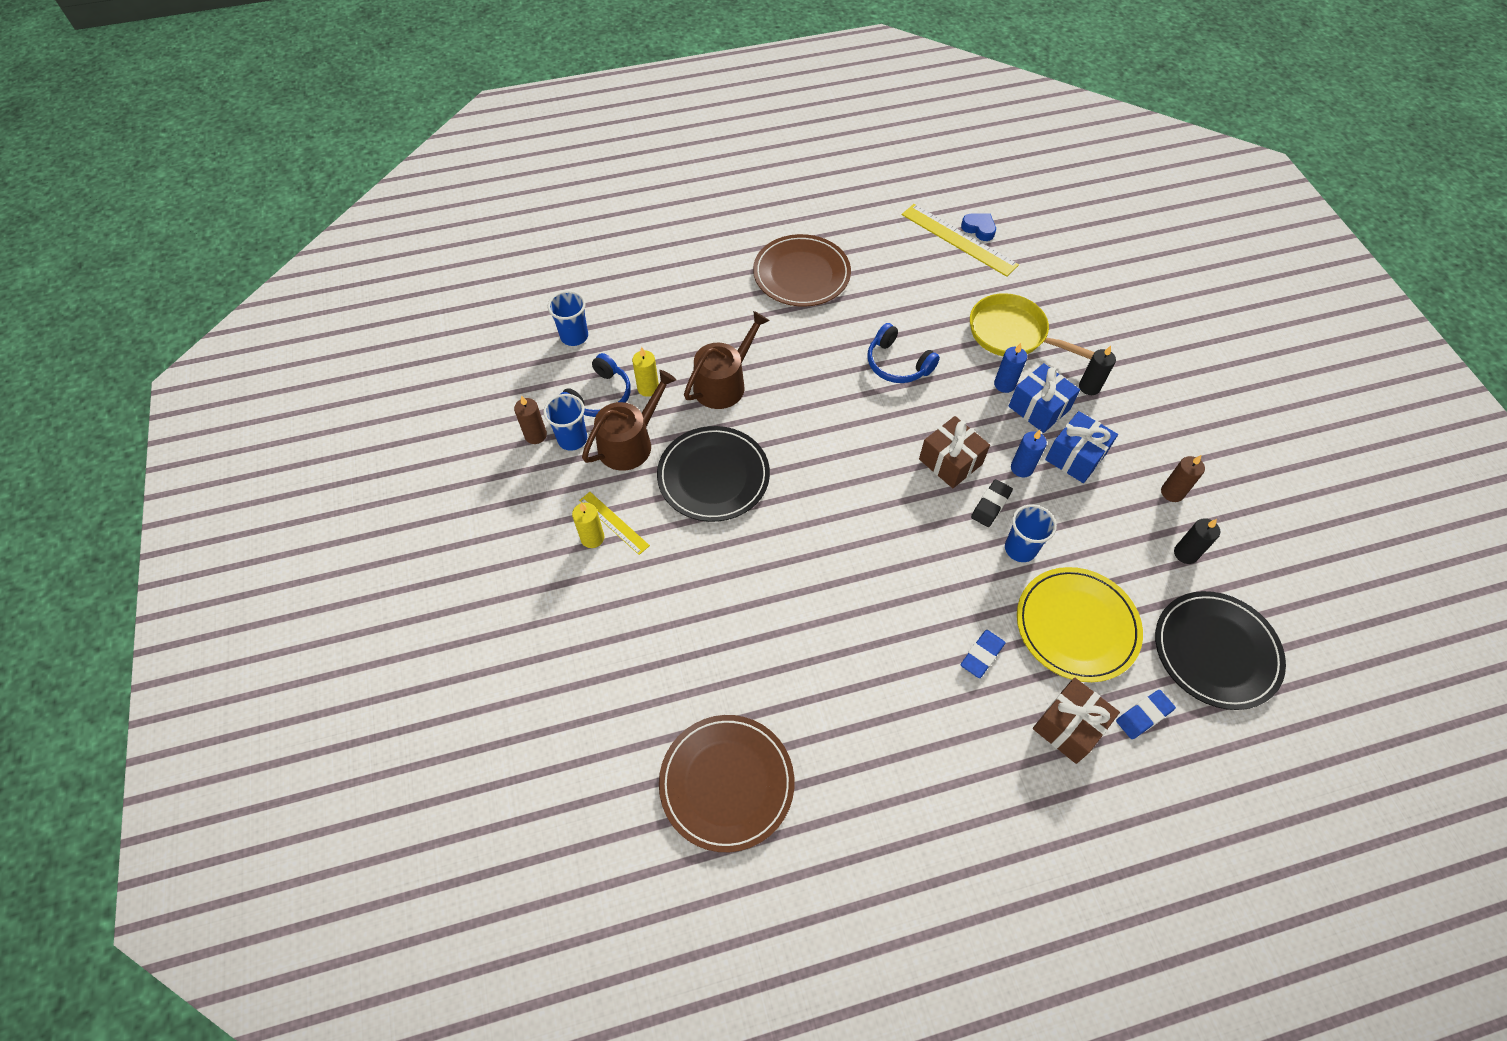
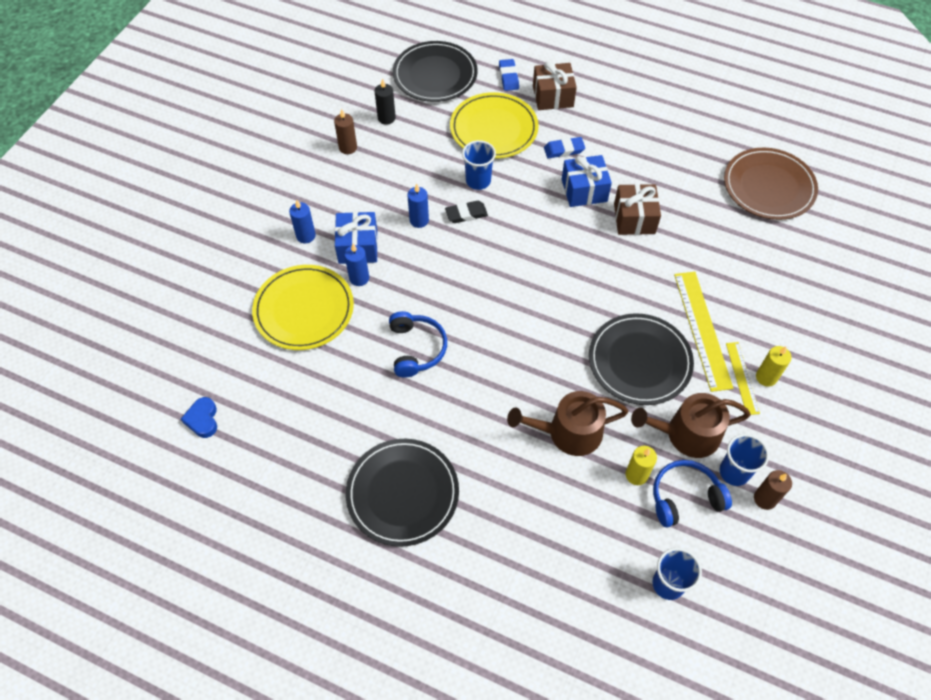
camera: 140 degrees left, 0 degrees up
brown plate [753,234,851,307] -> black plate [346,439,459,547]
yellow ruler [902,204,1019,277] -> yellow ruler moved to [674,272,733,392]
brown gift [919,416,990,488] -> brown gift moved to [614,184,661,235]
yellow pan [970,293,1095,359] -> yellow plate [252,265,354,350]
blue gift [1045,411,1118,483] -> blue gift moved to [562,155,612,207]
black candle [1079,346,1116,395] -> blue candle [289,200,316,243]
blue eraser [1116,690,1176,739] -> blue eraser turned 75 degrees clockwise [499,59,519,91]

